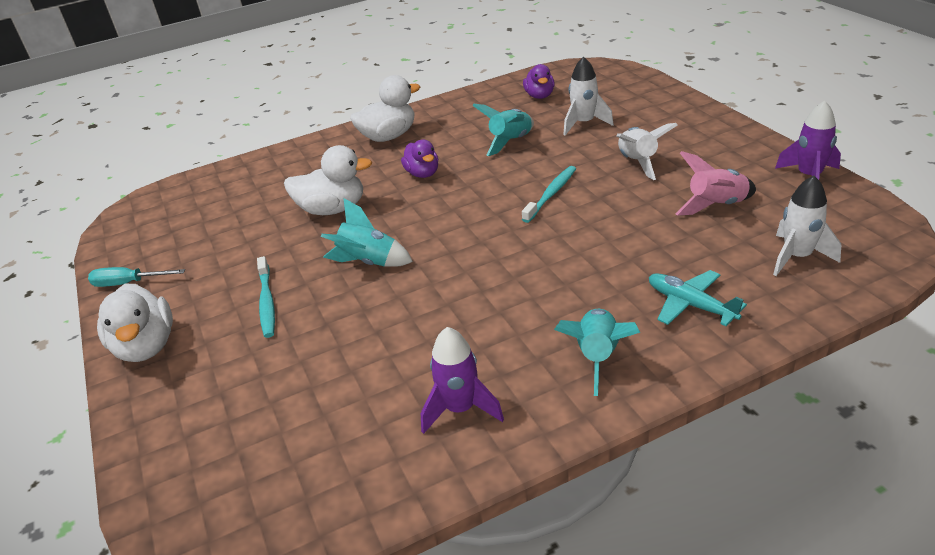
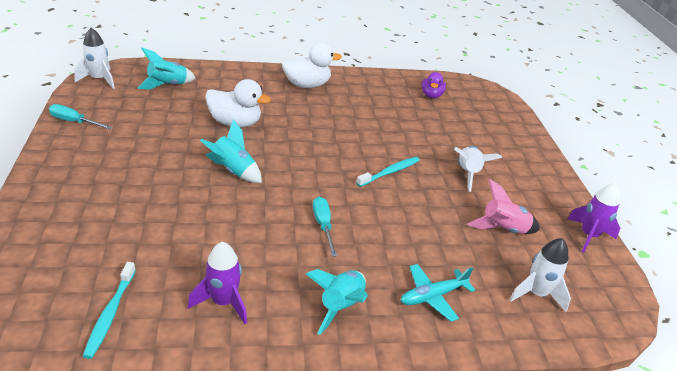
camera: 10 degrees right, 0 degrees up
white duck [97,284,173,362] -> none
turquoise toothbrush [257,256,275,338] -> turquoise toothbrush moved to [83,262,136,359]
purple duck [401,140,438,178] -> none
turquoise rocket [472,104,534,156] -> turquoise rocket moved to [138,47,196,89]
white rocket [563,56,614,136] -> white rocket moved to [74,28,115,89]
turquoise plane [649,270,747,326] -> turquoise plane turned 90 degrees counterclockwise [401,264,475,322]
none -> turquoise screwdriver [313,197,337,257]

